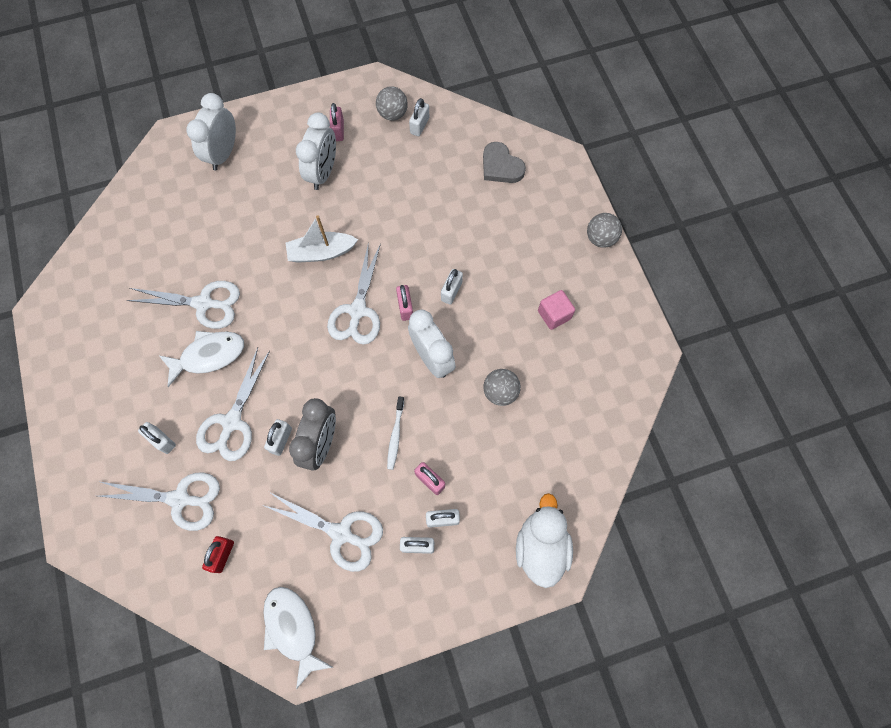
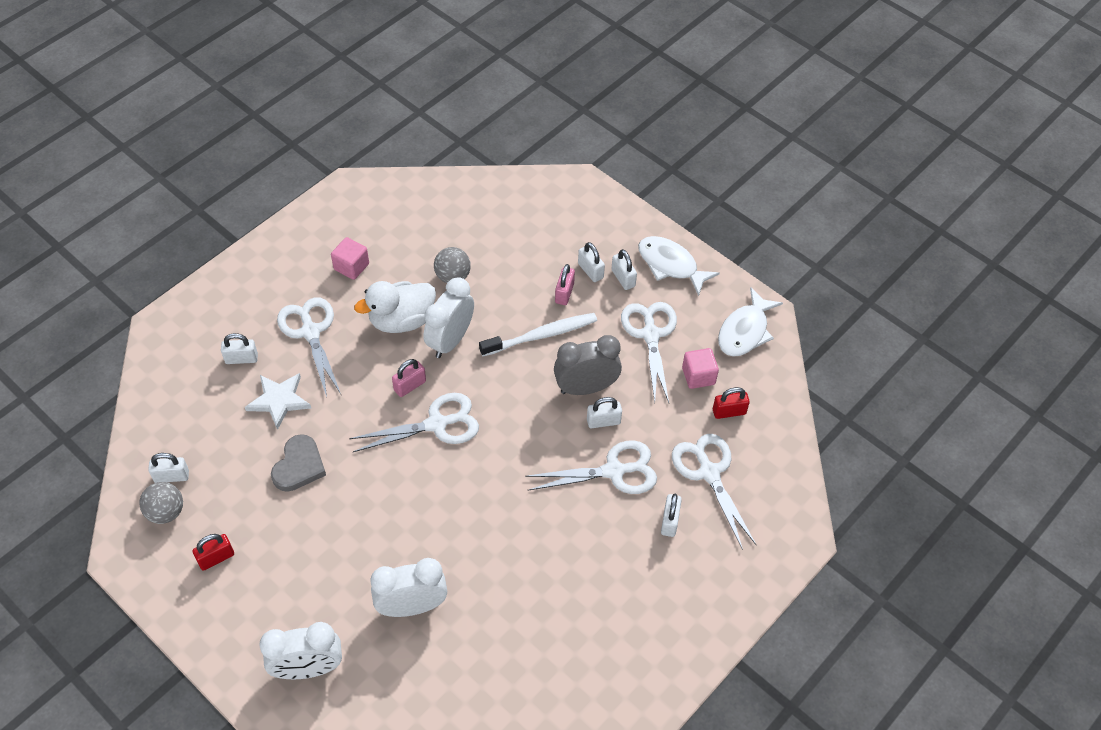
camera: 120 degrees left, 15 degrees down
white scissors [126,281,240,329] -> white scissors moved to [277,297,341,397]
white fish [159,331,244,387] -> white fish moved to [638,236,720,296]
white boat [286,215,358,263] -> none
white clock [296,112,336,190] -> white clock moved to [371,558,447,617]
pink padlock [330,103,344,141] -> red padlock [192,534,234,571]
white toothbrush [387,396,404,470] -> white toothbrush [479,313,597,356], size x1.66
white padlock [441,269,463,305] -> white padlock moved to [221,333,258,364]
grey heart [483,142,526,183] -> grey heart moved to [271,434,326,492]
white duck [516,493,573,588] -> white duck moved to [354,281,436,333]
grey ball [587,213,622,248] -> none
none -> white star [245,373,311,430]
none -> pink cube [682,348,719,389]

